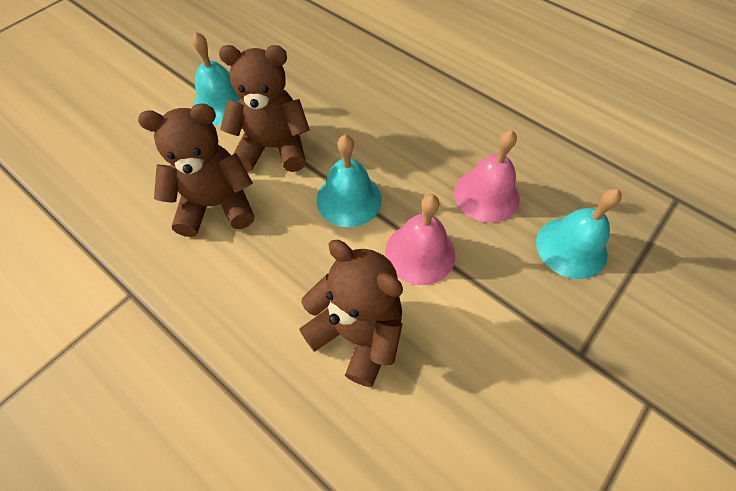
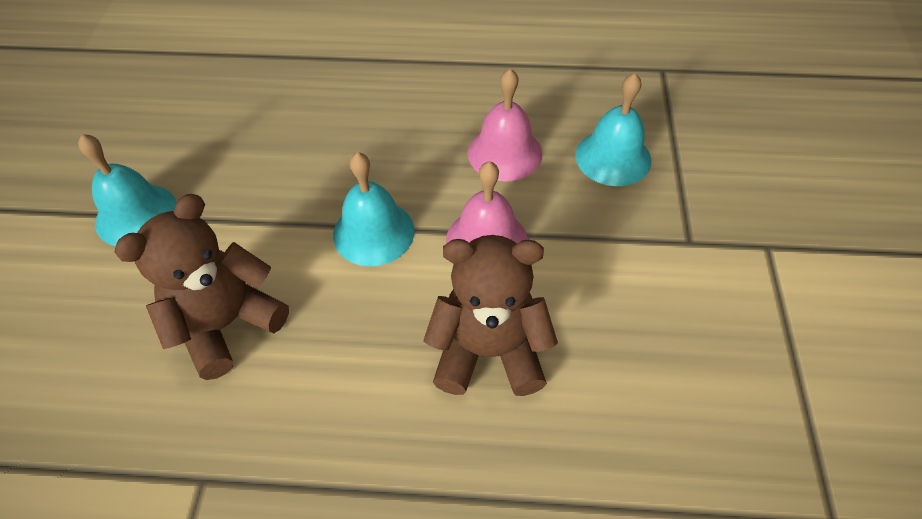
camera: 35 degrees left, 5 degrees down
brown teddy bear [219,45,310,172] -> none

